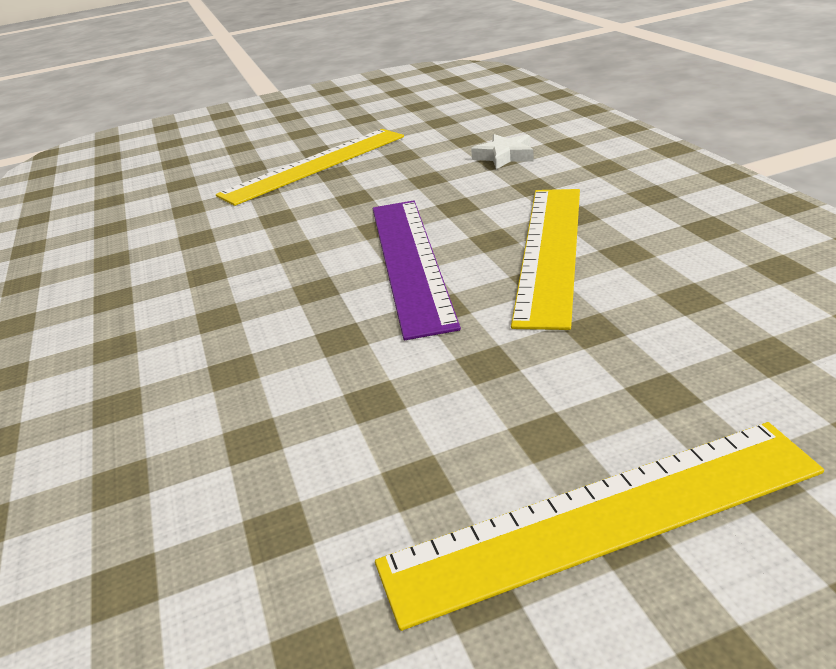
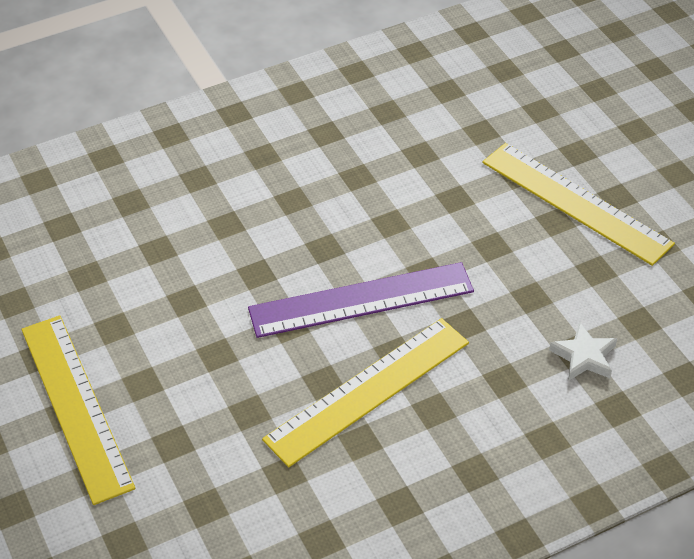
camera: 80 degrees right, 15 degrees up
yellow ruler [511,189,580,330] -> yellow ruler turned 45 degrees counterclockwise [262,318,469,467]

